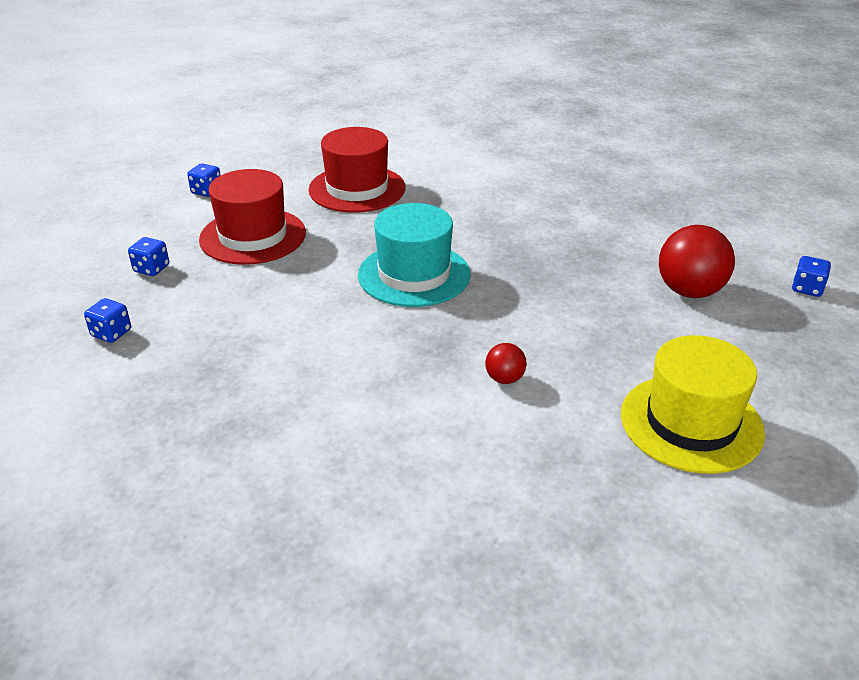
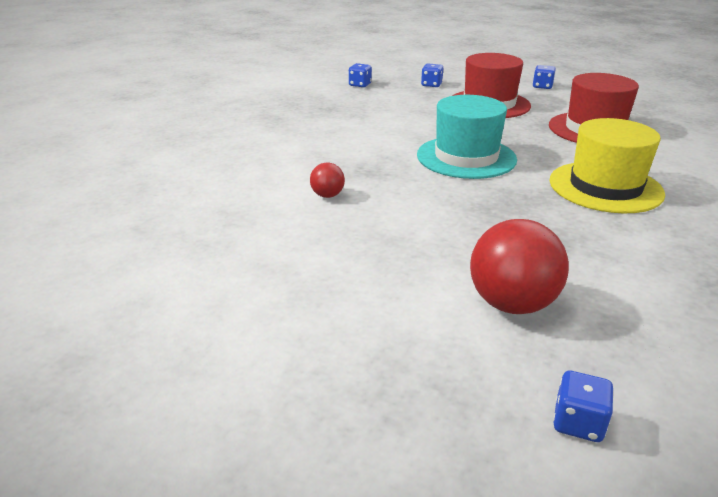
camera: 85 degrees right, 5 degrees down
yellow hat [621,335,765,474] -> yellow hat moved to [549,118,665,213]

